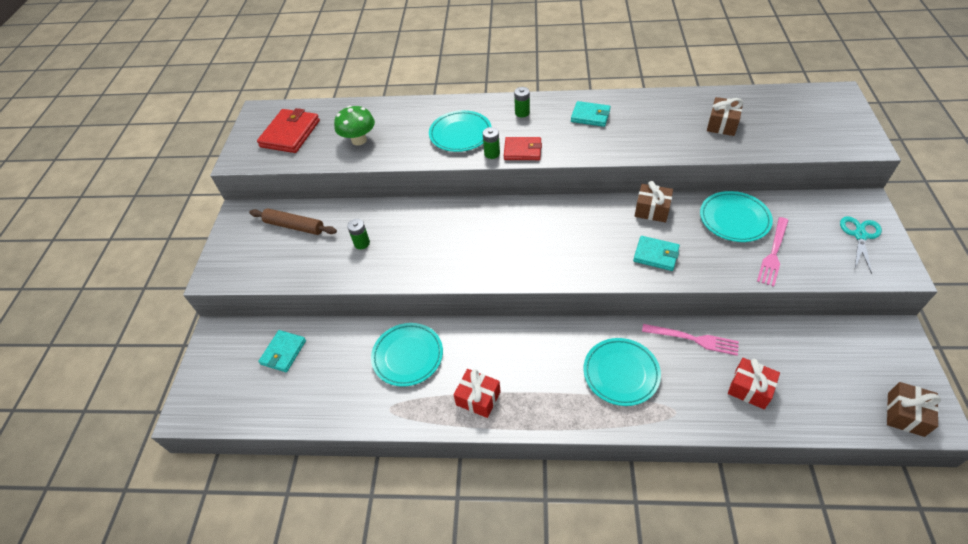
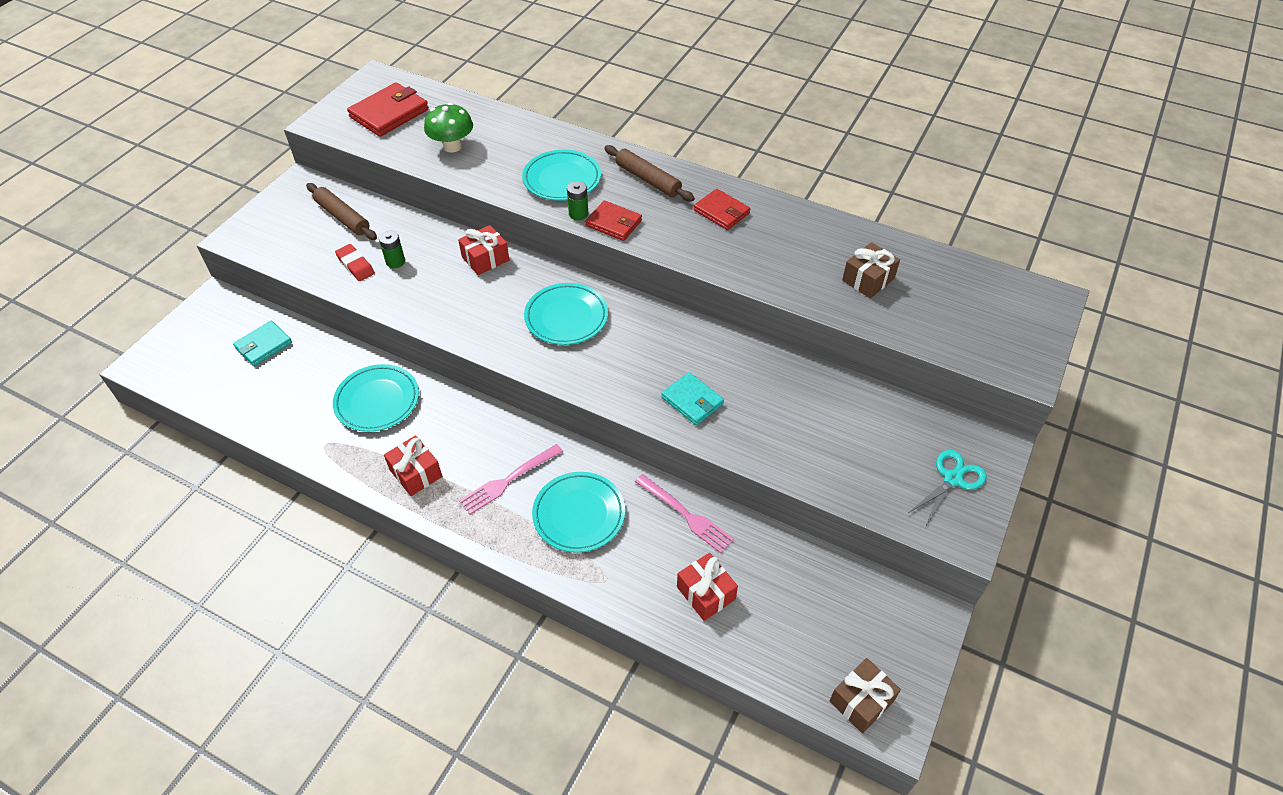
camera: 20 degrees right, 0 degrees up
green battery [514,87,530,118] -> brown rolling pin [604,145,695,202]
turquoise wallet [571,101,611,127] -> red wallet [694,189,750,230]
brown gift [635,181,673,222] -> none
turquoise plate [700,191,773,242] -> turquoise plate moved to [524,283,608,345]
pink fork [757,217,789,287] -> pink fork moved to [459,444,563,515]
none -> red eraser [335,244,375,281]
none -> red gift [458,225,509,275]

